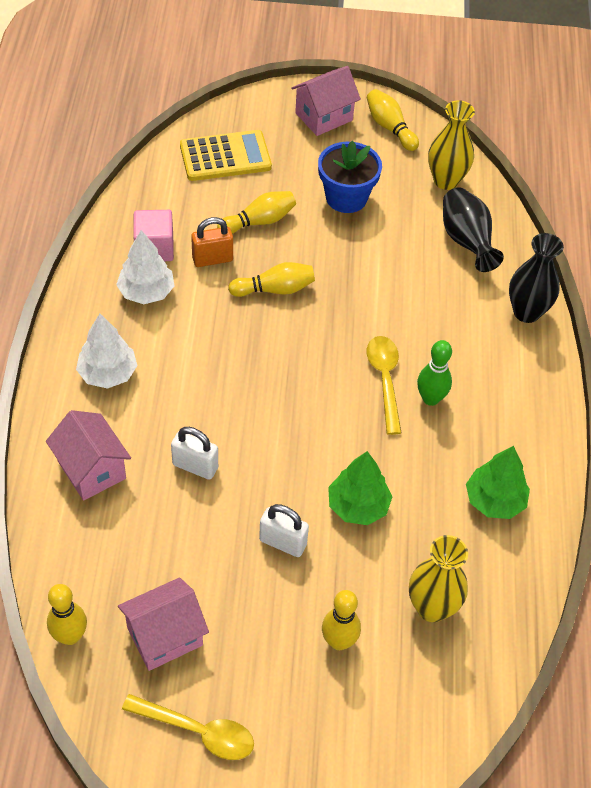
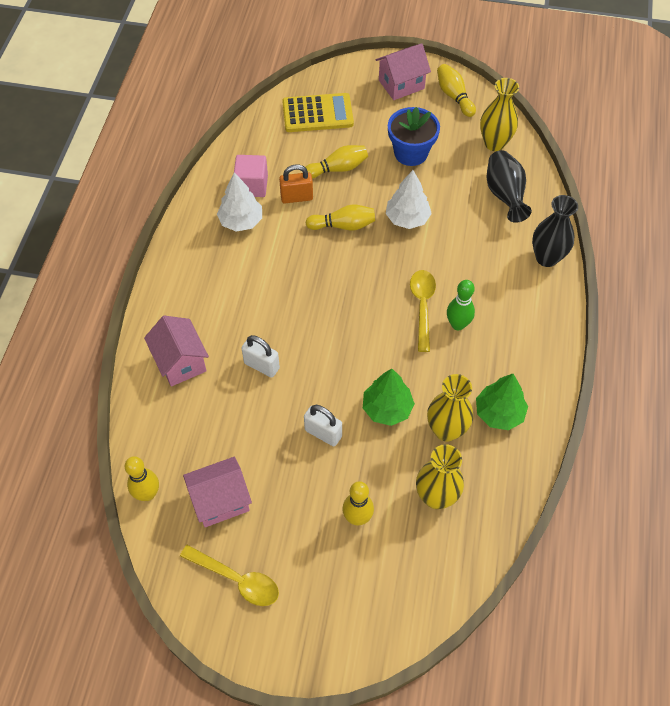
camera: 10 degrees right, 5 degrees up
white tree [76,314,138,389] -> white tree moved to [386,170,432,229]
none -> yellow vase [427,374,473,442]

